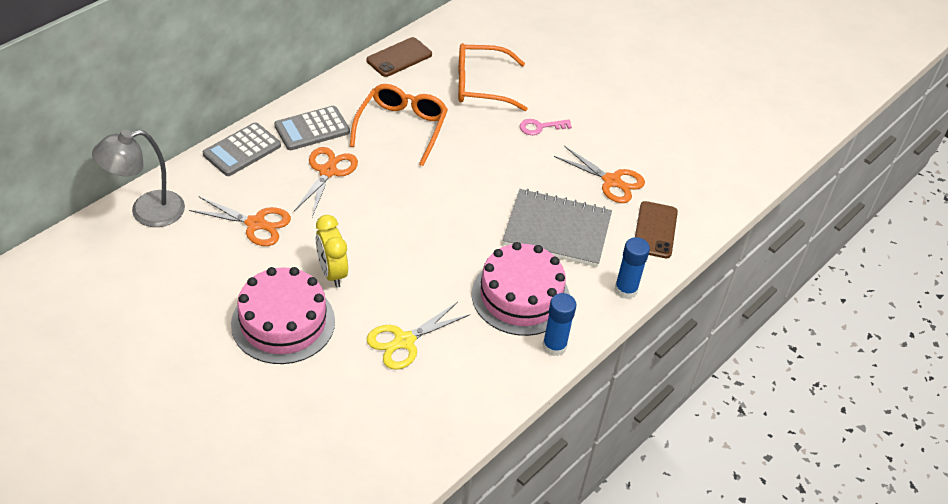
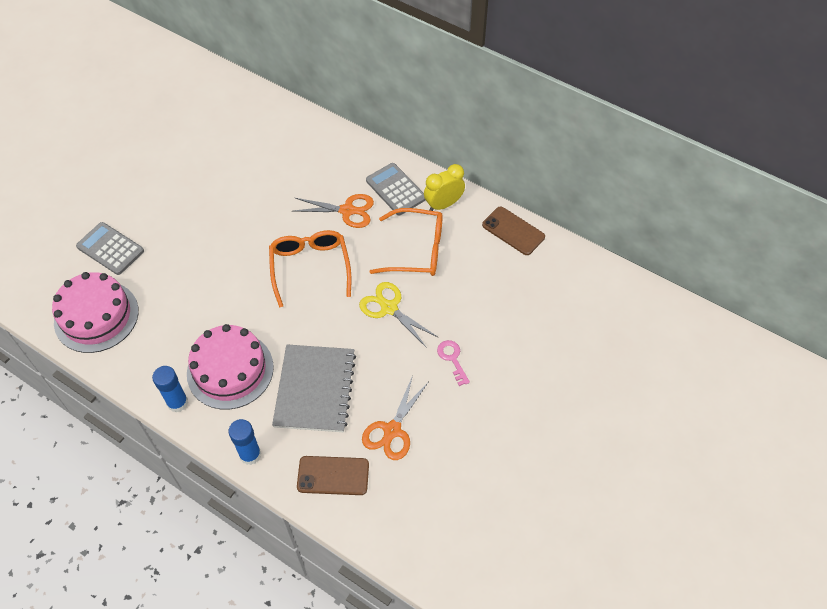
camera: 85 degrees right, 10 degrees up
grey lamp [92,130,185,227] -> none
orange scissors [189,196,291,246] -> none
grey calculator [203,122,281,176] -> grey calculator moved to [76,222,144,275]
pink cake [231,267,335,364] -> pink cake moved to [52,272,139,353]
yellow clock [316,215,348,288] -> yellow clock moved to [424,164,465,211]
yellow scissors [366,302,470,370] -> yellow scissors moved to [359,282,439,348]
orange glasses [458,43,527,111] -> orange glasses moved to [269,230,351,308]

